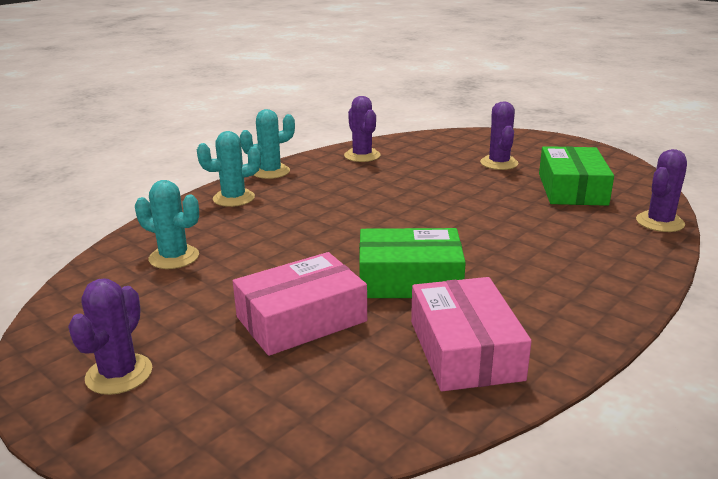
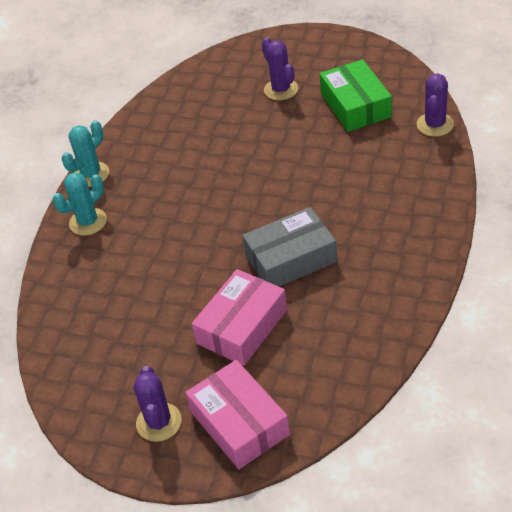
camera: 20 degrees left, 20 degrees up
turquoise cactus [135,180,199,269] -> none
purple cactus [344,96,380,162] -> none
green box [359,228,466,298] -> grey box [242,207,337,287]
pink box [411,277,532,391] -> pink box moved to [185,360,290,469]

